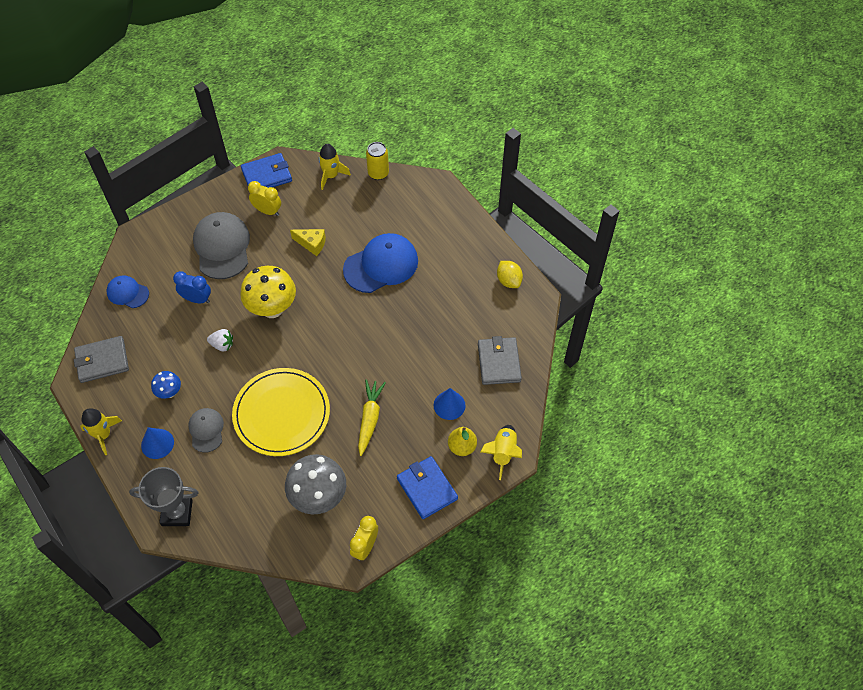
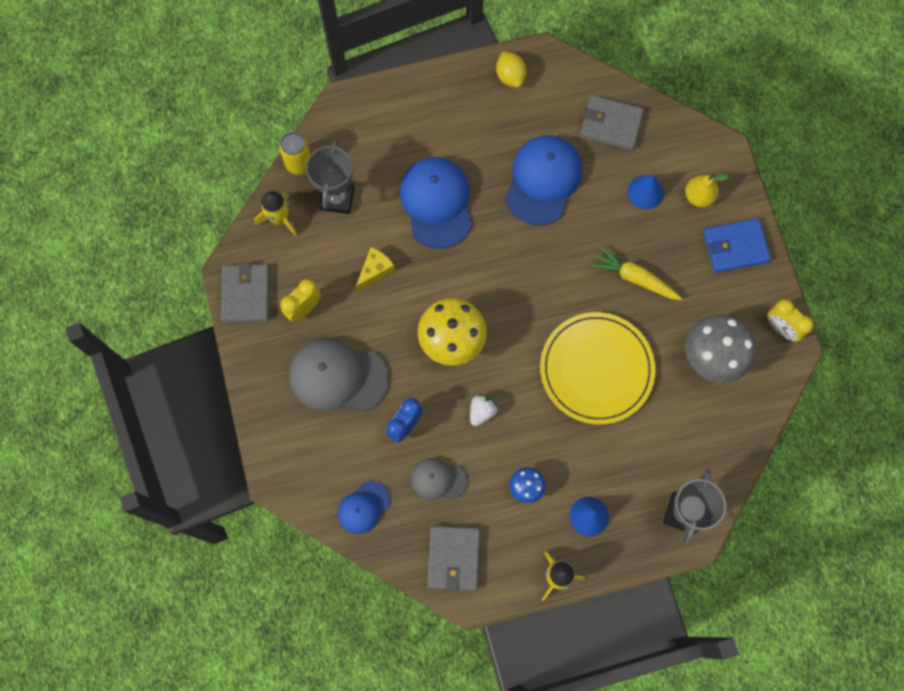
camera: 70 degrees left, 15 degrees up
grey cap [188,408,224,453] -> grey cap moved to [411,458,468,500]
blue wallet [241,153,292,188] -> grey wallet [221,262,269,323]
yellow rocket [481,425,522,480] -> none
yellow lemon [497,261,523,288] -> yellow lemon turned 75 degrees clockwise [496,51,526,88]
none -> grey trophy [306,139,355,214]
none -> blue cap [505,135,582,225]

